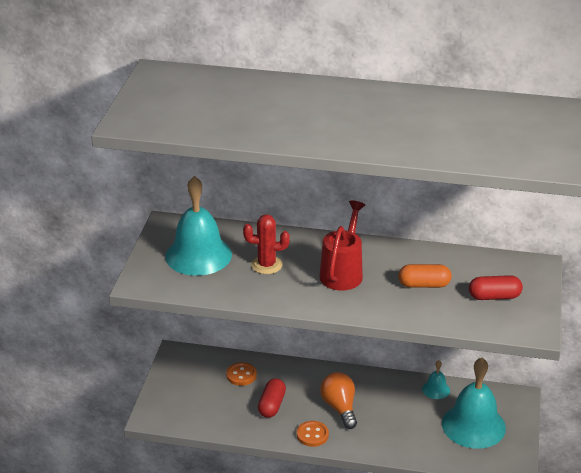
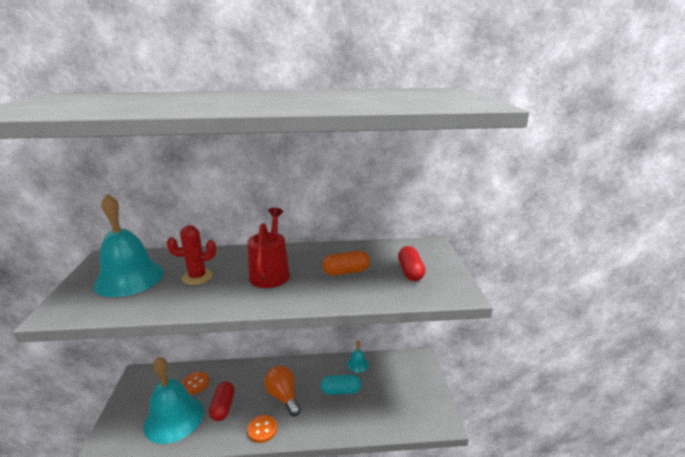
camera: 15 degrees left, 10 degrees down
turquoise bell [442,358,506,449] -> turquoise bell moved to [143,357,204,444]
red capsule [469,275,523,300] -> red capsule turned 75 degrees counterclockwise [398,246,426,281]
none -> turquoise capsule [321,375,362,395]

